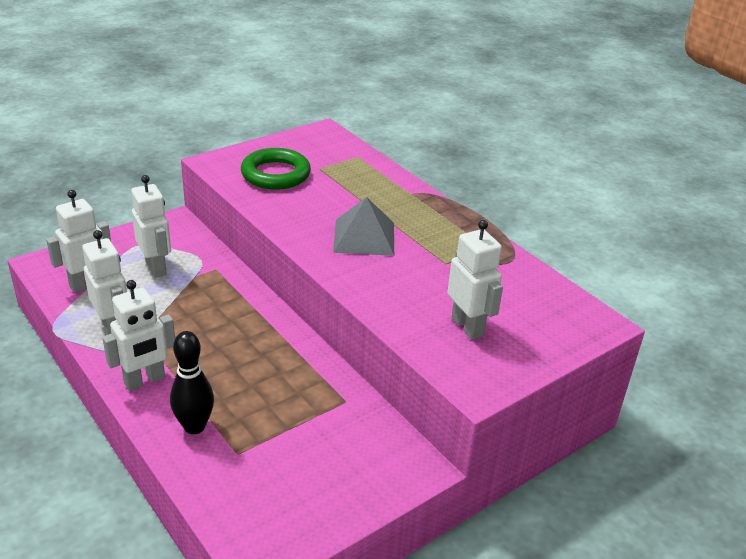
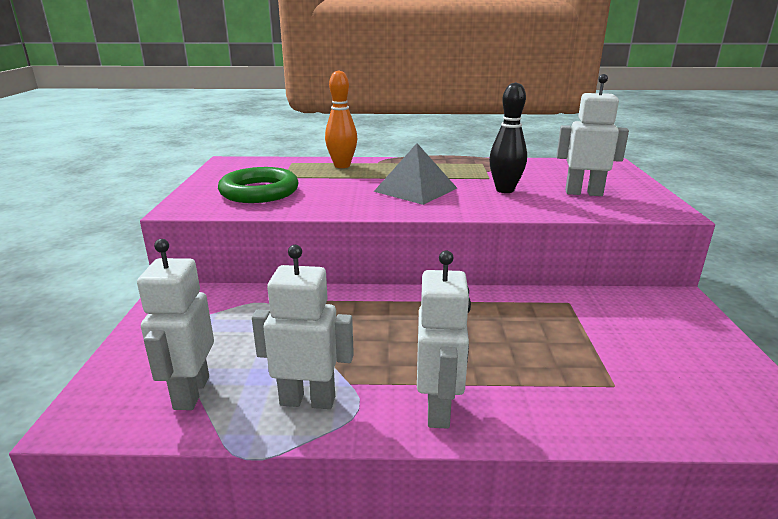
camera: 50 degrees left, 10 degrees down
white robot [131,175,171,278] -> none
black bowling pin [170,331,214,434] -> black bowling pin moved to [489,82,527,193]
none -> orange bowling pin [325,70,357,168]

